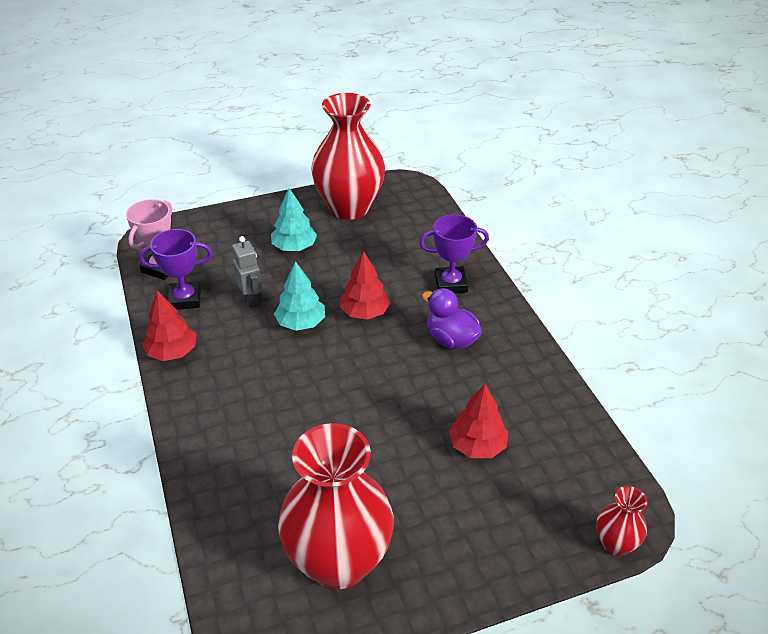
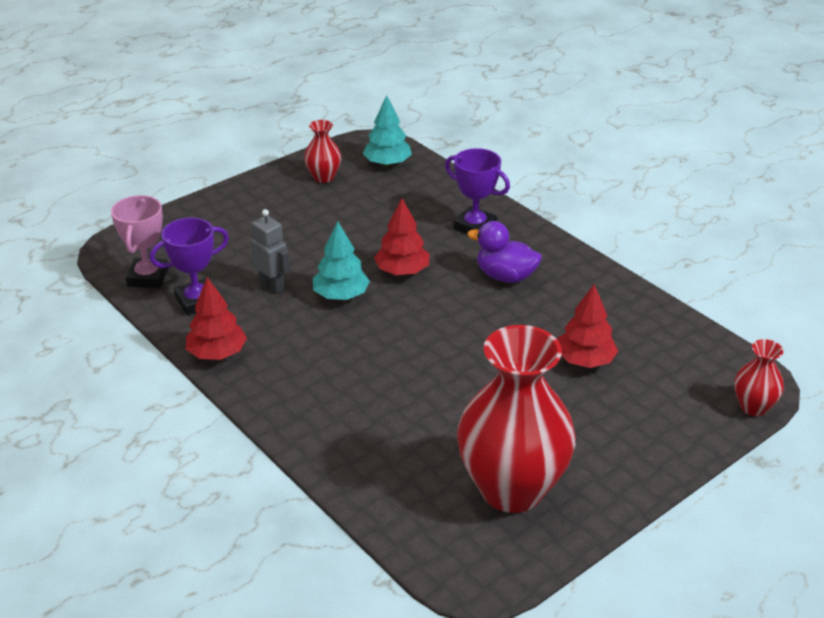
camera: 20 degrees left, 5 degrees down
turquoise tree [271,188,317,251] -> turquoise tree moved to [363,95,412,167]
red vase [311,93,385,220] -> red vase [304,120,341,183], size x0.45
purple trophy [419,214,489,293] -> purple trophy turned 60 degrees clockwise [445,148,510,234]

